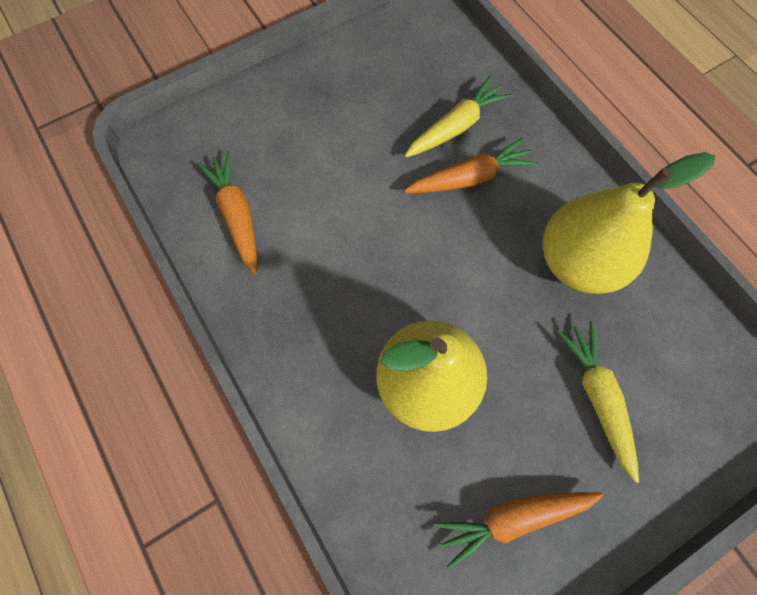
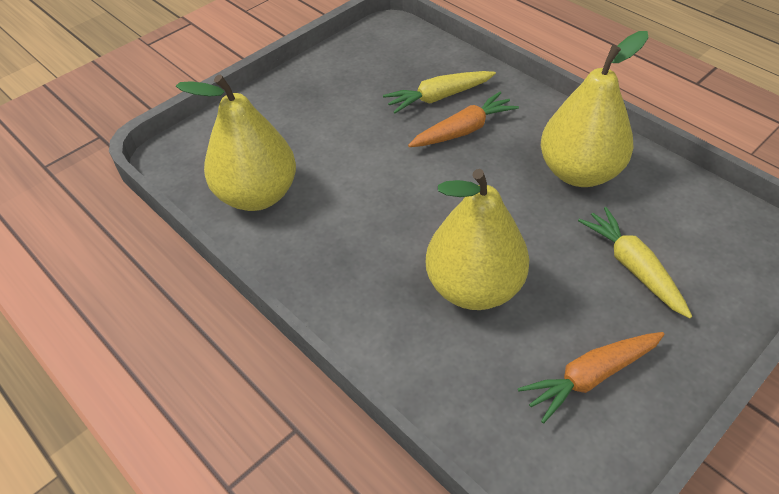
camera: 10 degrees left, 20 degrees down
orange carrot [197,152,257,274] -> yellow pear [176,74,296,211]
yellow carrot [404,76,513,157] -> yellow carrot turned 150 degrees counterclockwise [383,71,496,113]

